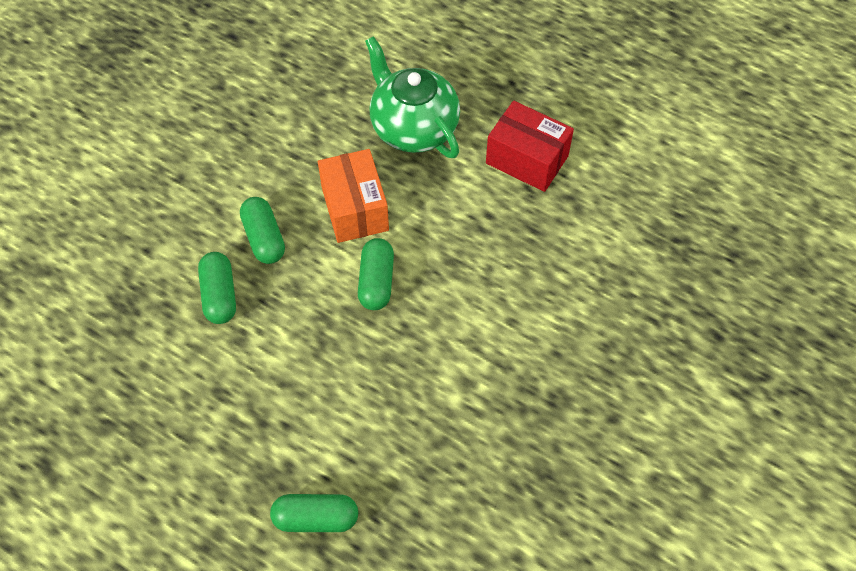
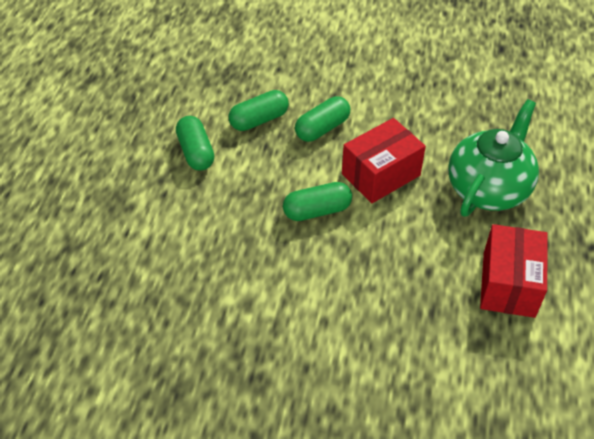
camera: 70 degrees right, 10 degrees down
green capsule [270,494,358,532] -> green capsule moved to [176,116,214,171]
orange box [318,149,389,243] -> red box [342,118,426,203]

